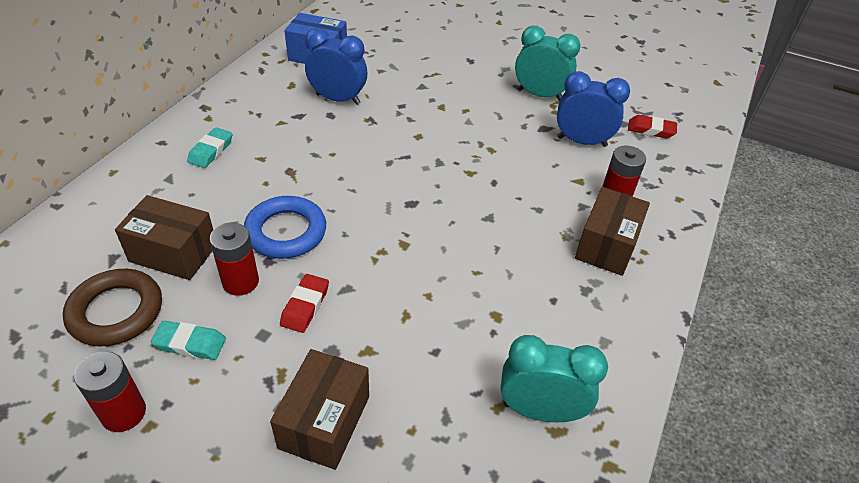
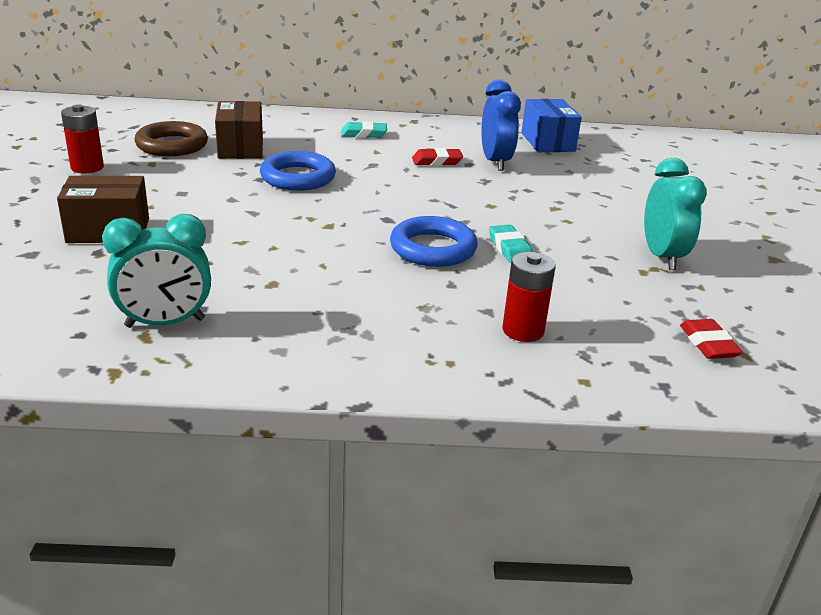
camera: 65 degrees right, 15 degrees down
turquoise eraser [151,321,226,360] -> turquoise eraser moved to [489,225,532,263]
red battery [209,222,259,296] -> none
red eraser [280,274,329,333] -> red eraser moved to [412,148,463,166]
turquoise clock [501,335,608,422] -> turquoise clock turned 90 degrees clockwise [102,214,211,328]
blue clock [557,71,630,147] -> none
brown box [575,187,650,276] -> none
none -> blue ring [390,216,478,267]

